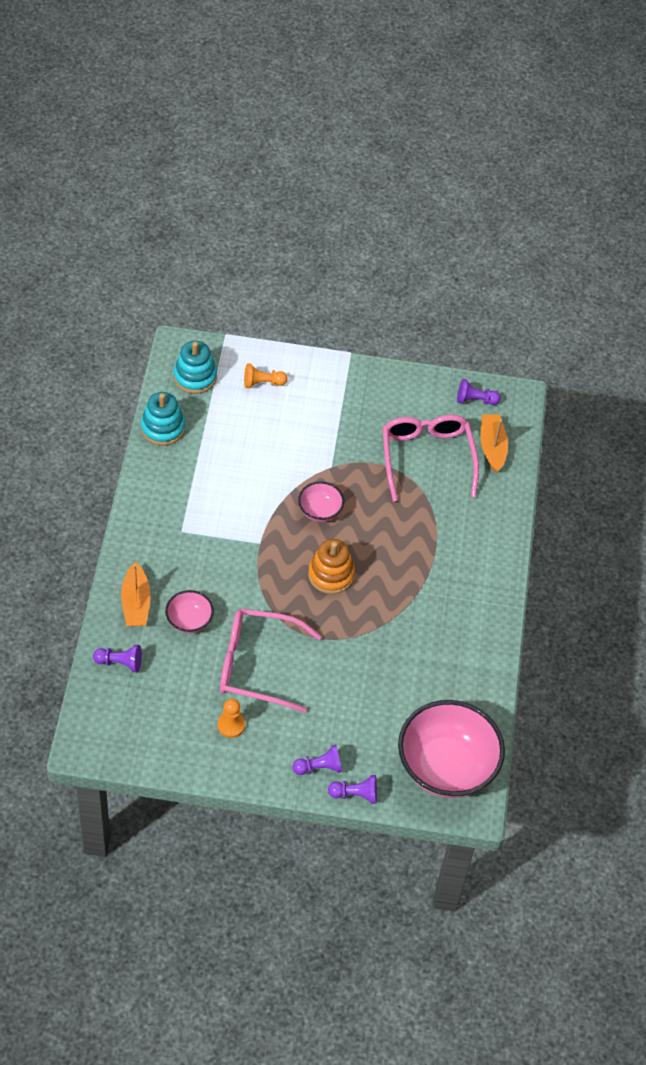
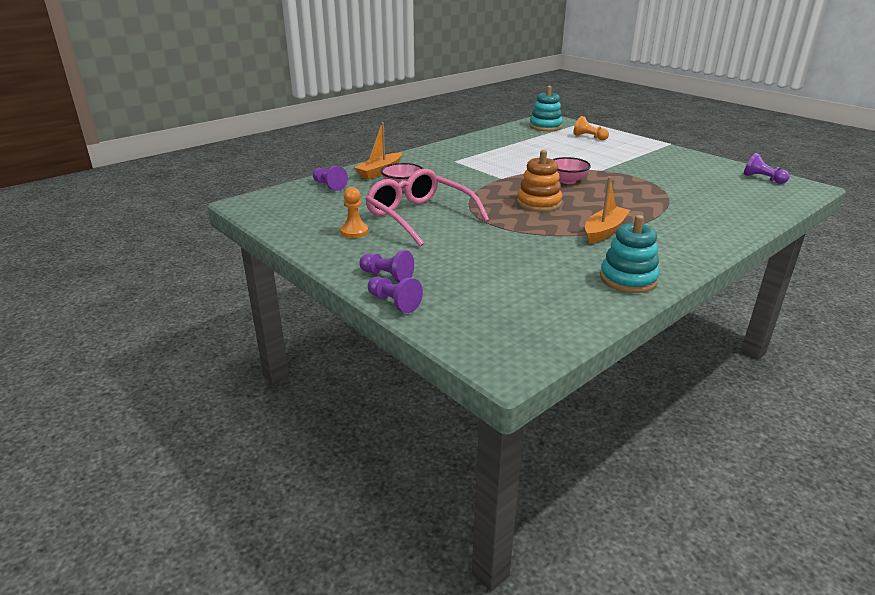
camera: 45 degrees right, 25 degrees down
turquoise stacking toy [141,392,185,446] -> turquoise stacking toy moved to [600,215,660,293]
pink glasses [382,415,479,502] -> none
pink bowl [398,700,505,798] -> none
orange boat [480,414,508,473] -> orange boat moved to [585,177,630,244]

